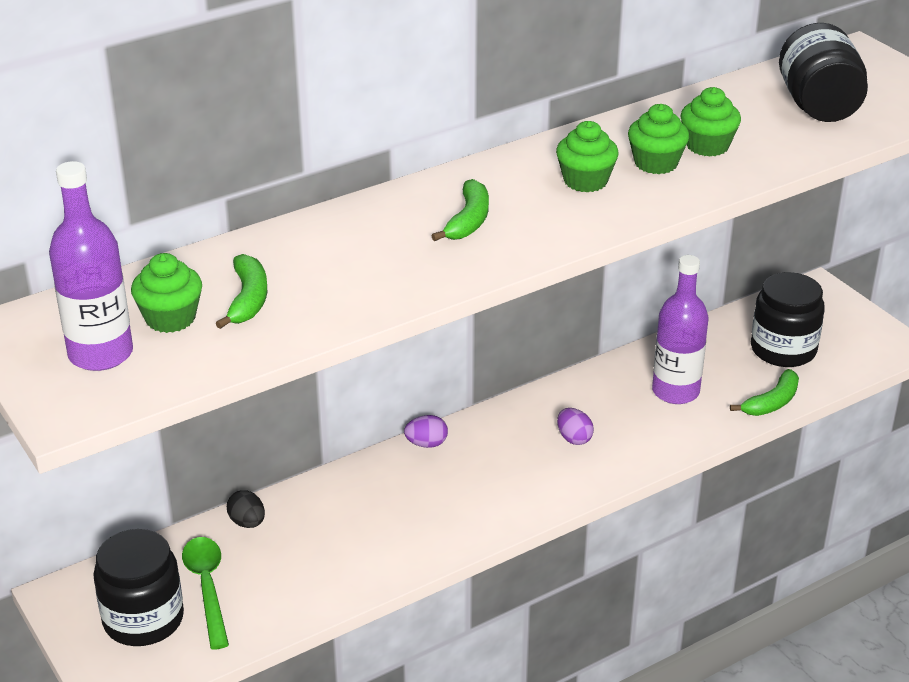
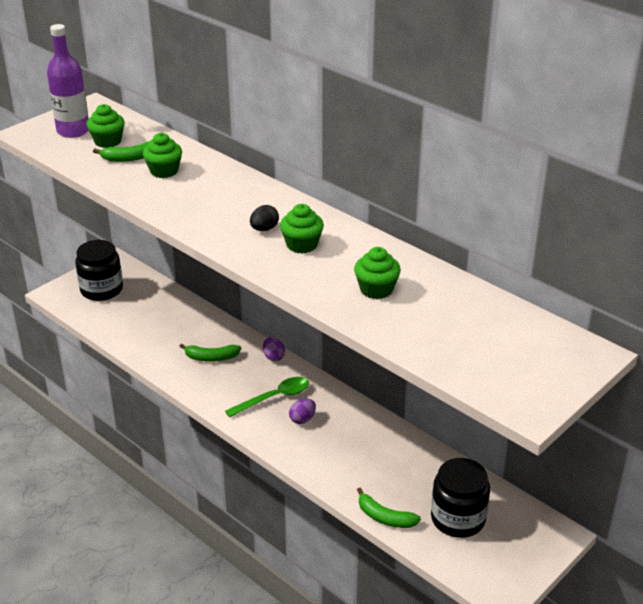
camera: 75 degrees right, 0 degrees up
green spoon [182,537,229,650] -> green spoon moved to [225,377,309,417]
black egg [227,490,265,528] -> black egg moved to [250,205,279,231]
green banana [431,179,489,241] -> green banana moved to [179,343,241,362]
green cupcake [628,104,689,174] -> green cupcake moved to [143,133,182,178]
purple bottle [652,255,708,404] -> none
black jar [779,23,868,122] -> none

